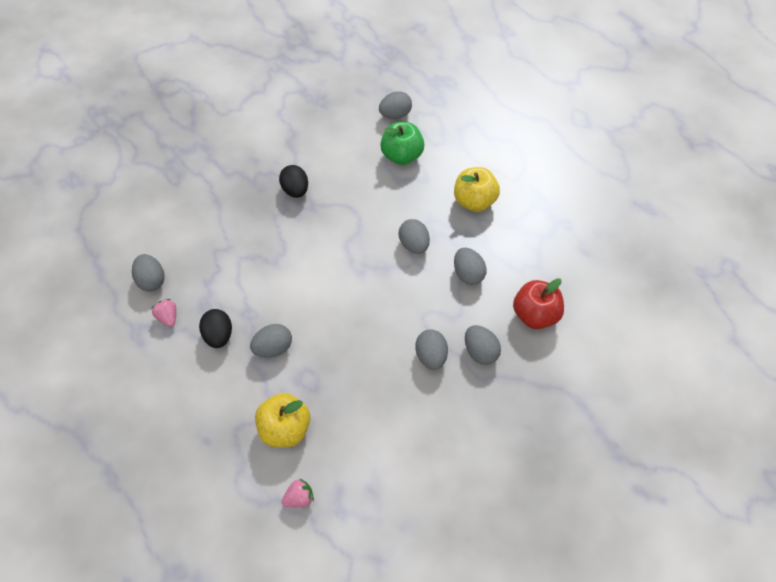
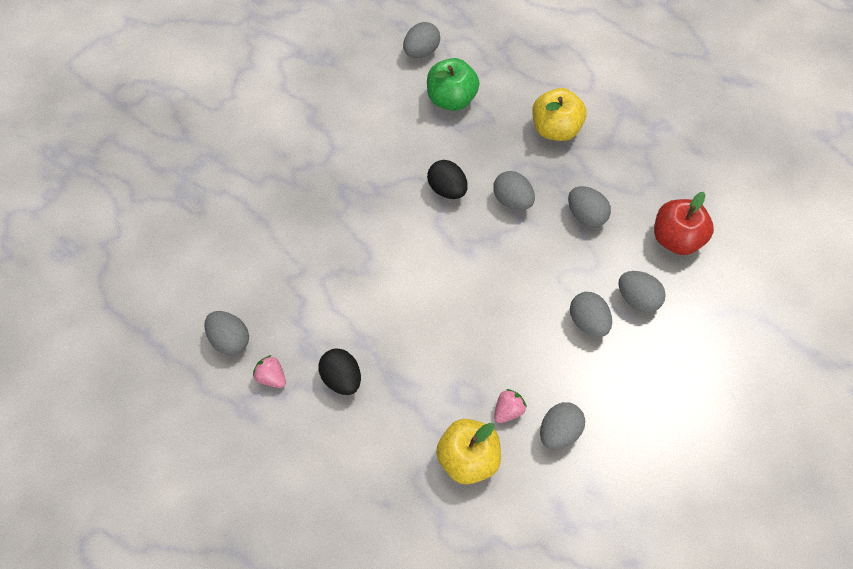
camera: 20 degrees left, 5 degrees up
grey egg [250,324,292,358] -> grey egg moved to [540,402,585,450]
black egg [279,165,308,198] -> black egg moved to [427,160,468,199]
pink strawberry [281,478,314,508] -> pink strawberry moved to [494,389,527,423]

